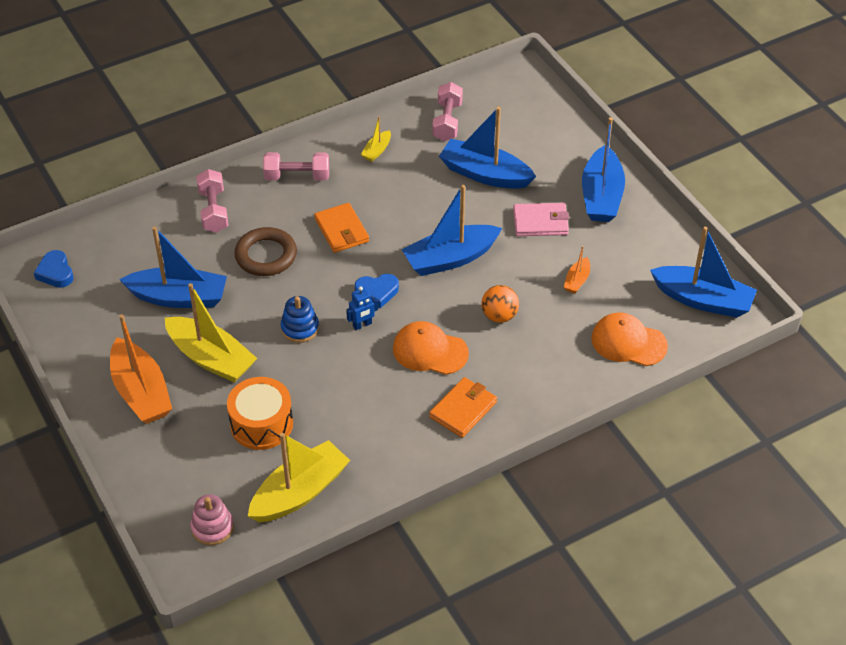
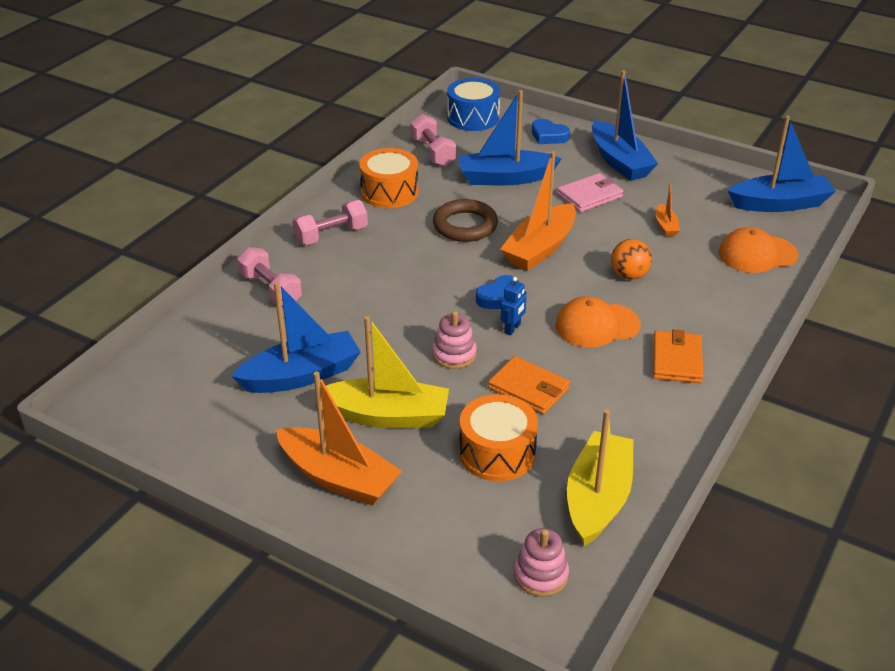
camera: 30 degrees left, 10 degrees down
blue heart [34,250,74,288] -> blue heart moved to [532,119,570,144]
brown ring [234,227,297,276] -> brown ring moved to [433,199,498,242]
blue stacking toy [280,296,319,343] -> pink stacking toy [432,311,477,369]
orange wallet [314,203,369,253] -> orange wallet moved to [488,356,570,414]
yellow boat [361,116,391,162] -> orange drum [359,148,419,208]
blue boat [402,185,502,276] -> orange boat [500,151,576,271]
none -> blue drum [447,78,500,131]

